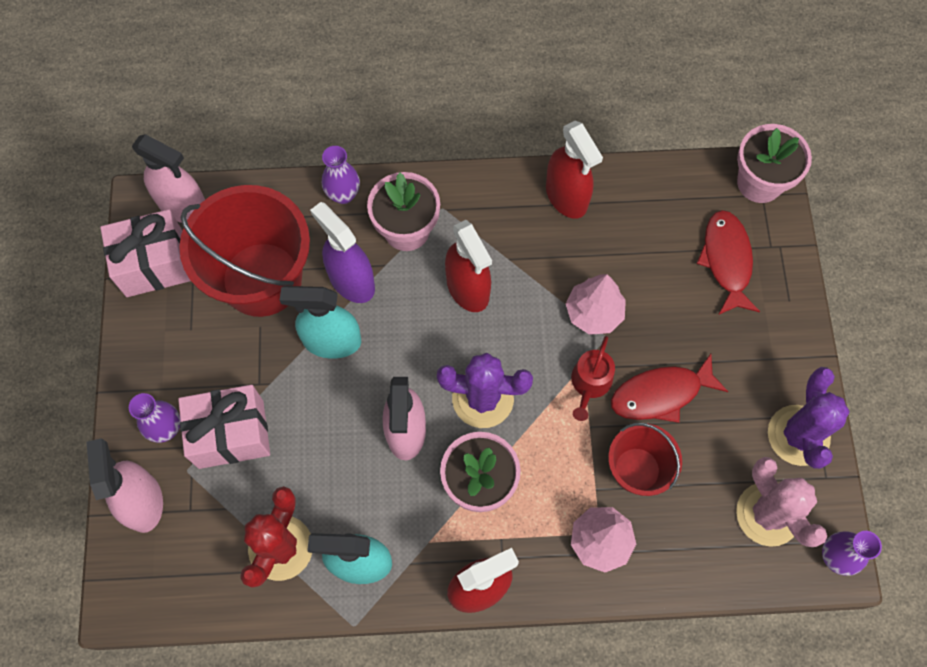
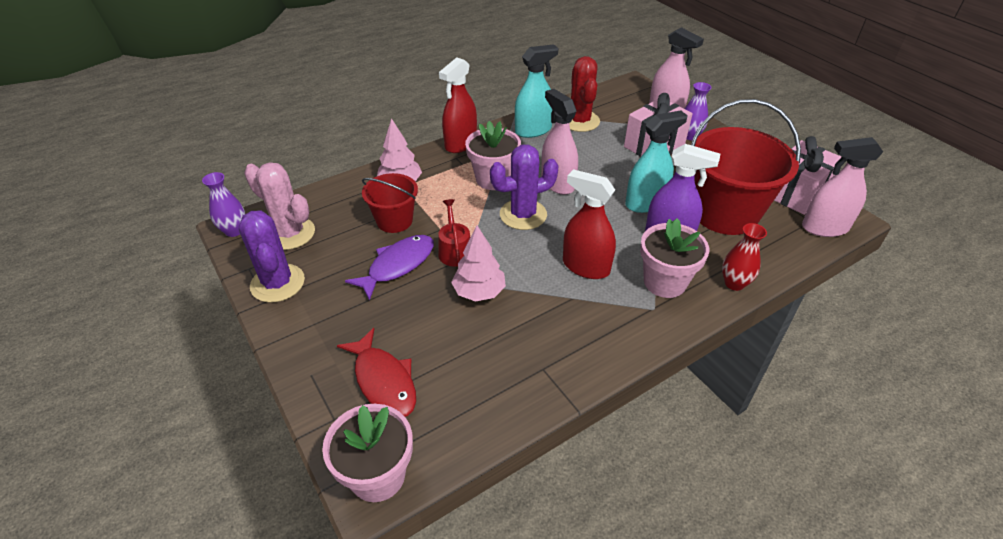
camera: 150 degrees right, 25 degrees down
purple vase [322,146,360,204] -> red vase [722,223,767,291]
red spray bottle [546,121,603,219] -> none
red fish [611,354,728,423] -> purple fish [345,235,434,301]

